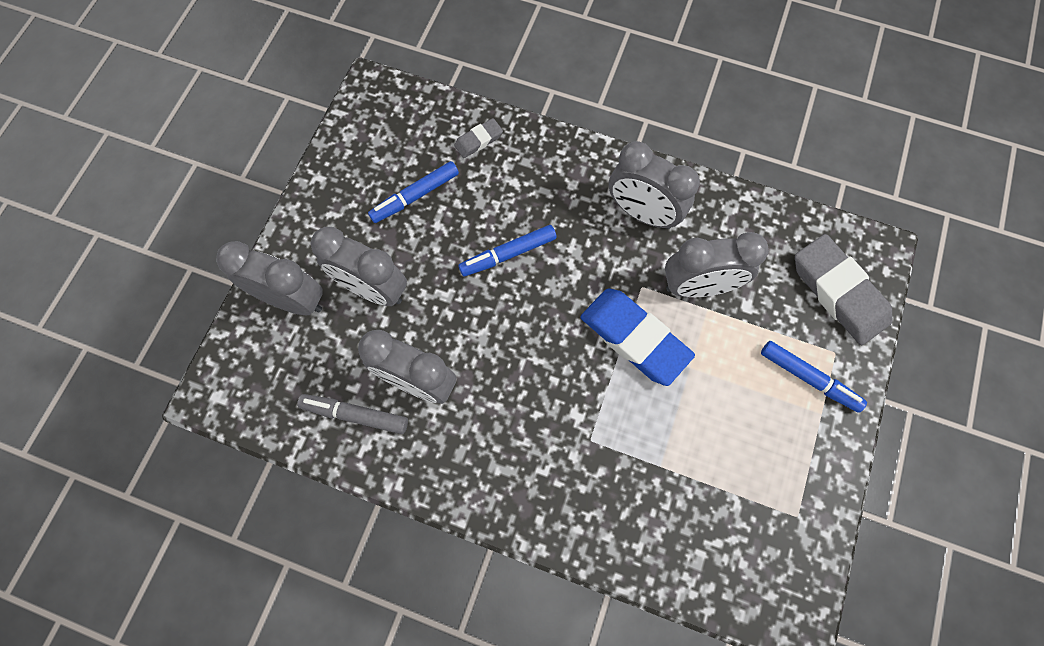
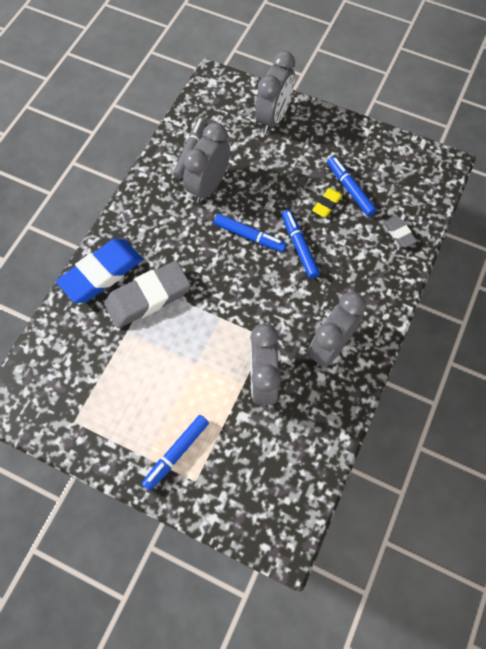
camera: 95 degrees right, 5 degrees down
grey clock [310,227,407,306] -> none
blue eraser [580,289,695,386] -> blue eraser moved to [56,239,143,303]
grey eraser [795,234,892,345] -> grey eraser moved to [104,261,191,328]
none -> blue marker [214,214,287,252]
none -> yellow eraser [312,188,343,218]

